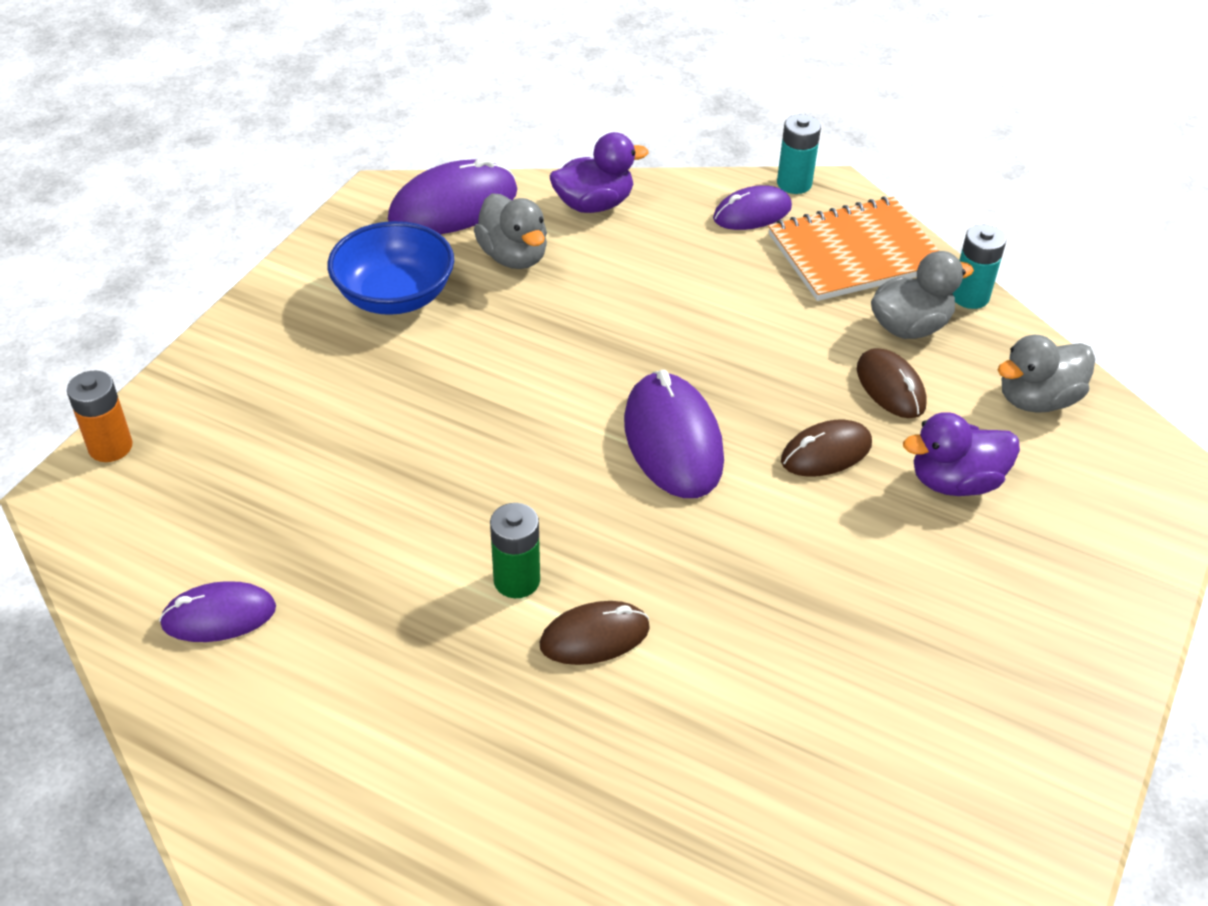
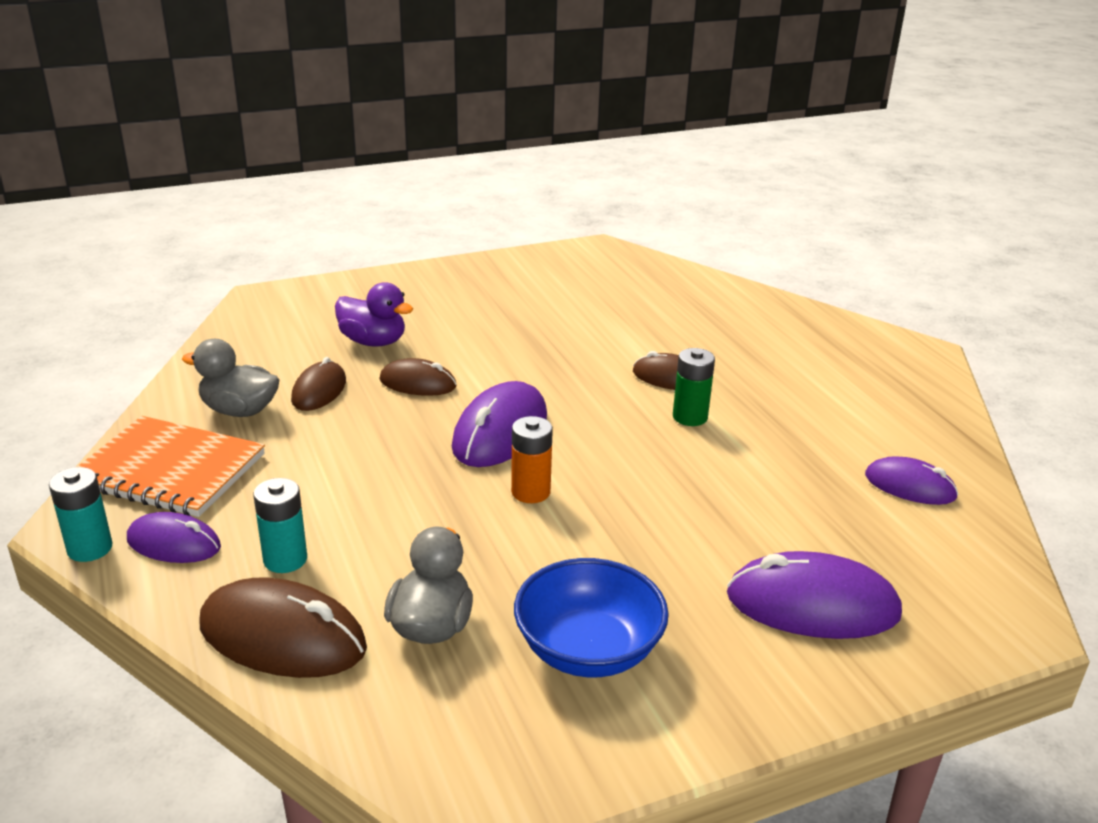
camera: 140 degrees left, 15 degrees down
orange battery [67,371,133,462] -> orange battery moved to [511,416,553,503]
purple mouse [388,156,517,234] -> purple mouse moved to [727,551,902,639]
purple duck [550,132,648,213] -> brown mouse [199,577,367,678]
turquoise battery [952,225,1006,309] -> turquoise battery moved to [253,478,307,573]
grey duck [997,335,1095,413] -> none

